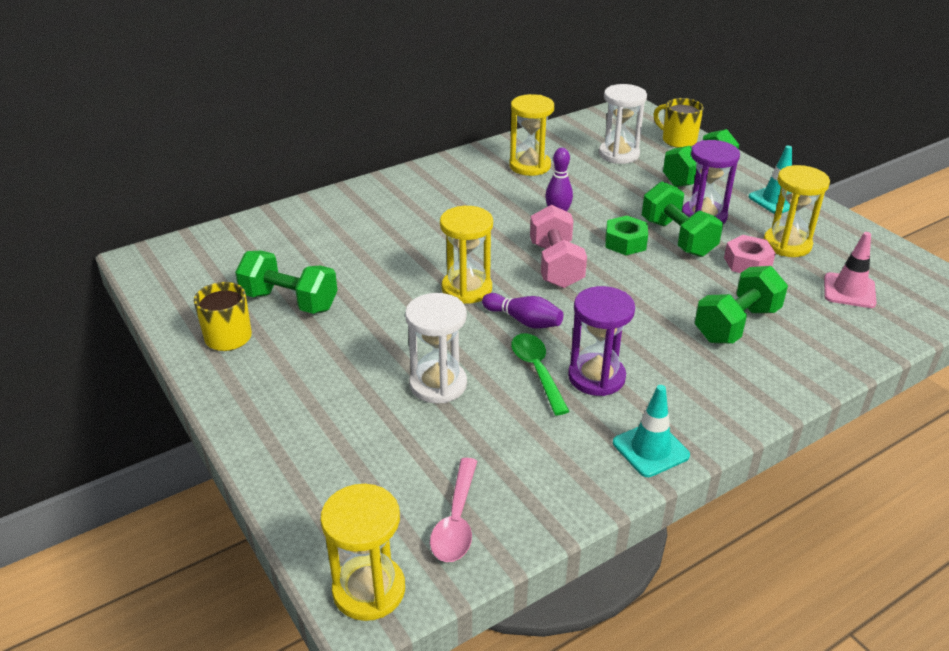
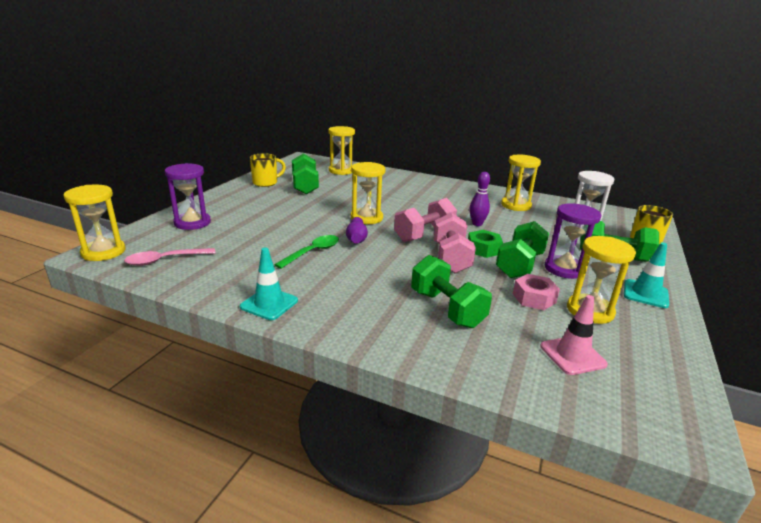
camera: 55 degrees right, 10 degrees down
white hourglass [405,293,467,404] -> none
purple hourglass [568,286,635,396] -> purple hourglass moved to [165,163,211,230]
green dumbbell [695,266,788,344] -> green dumbbell turned 45 degrees clockwise [411,255,492,328]
none -> yellow hourglass [328,126,355,175]
none -> pink dumbbell [433,213,476,273]

